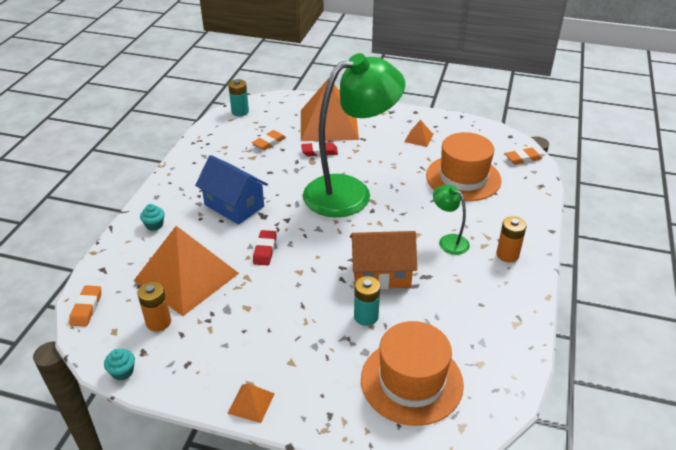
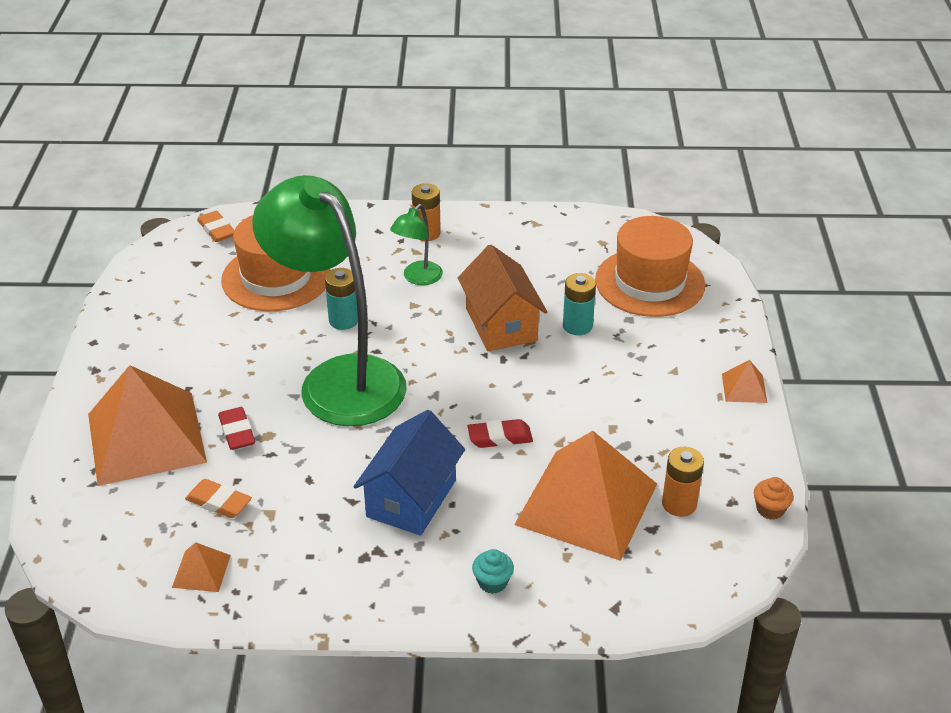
camera: 105 degrees left, 0 degrees up
orange eraser [69,285,101,327] -> none
turquoise cupcake [104,349,135,381] -> orange cupcake [754,477,794,520]
turquoise battery [228,79,249,116] -> turquoise battery moved to [325,268,358,330]
orange pyramid [404,120,433,147] -> orange pyramid moved to [172,542,231,592]

